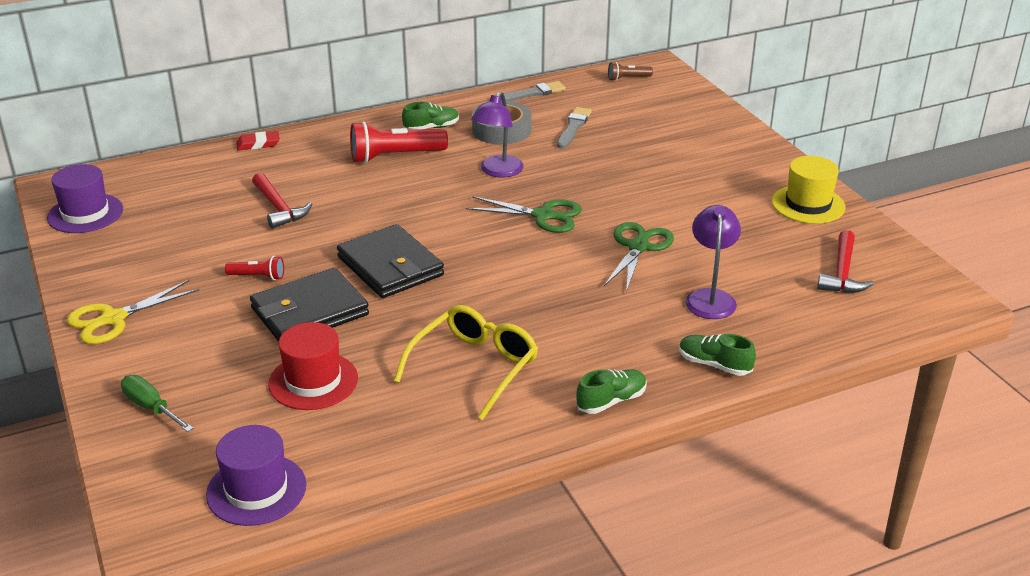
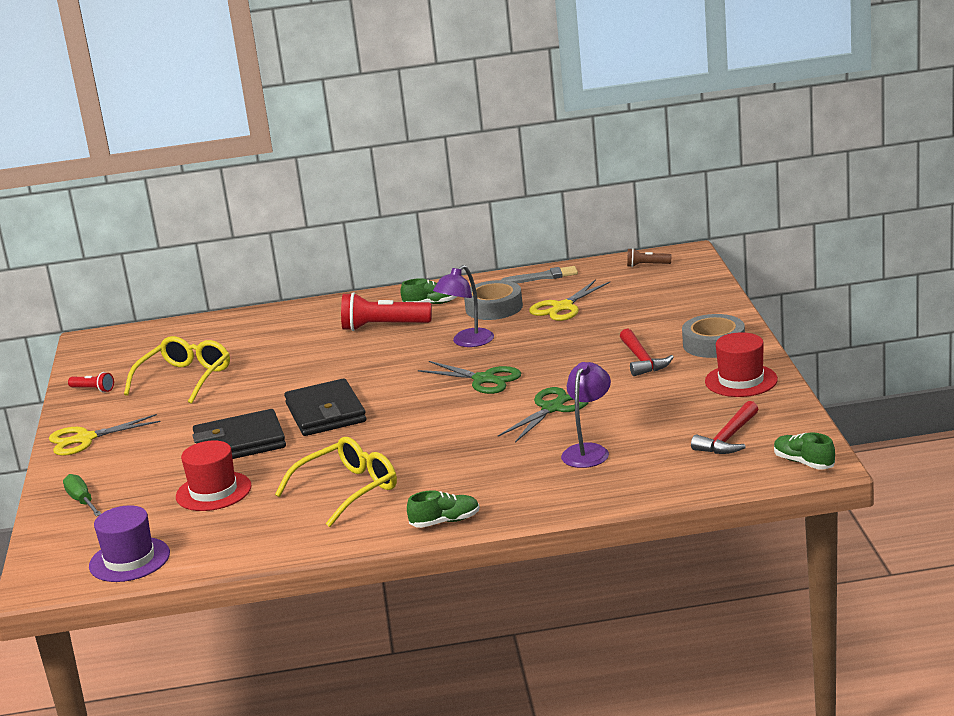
camera: 20 degrees right, 10 degrees down
purple hat [47,164,123,233] -> none
red flashlight [225,256,284,280] -> red flashlight moved to [68,372,114,393]
red eraser [236,131,280,150] -> none
red hammer [252,173,312,229] -> red hammer moved to [620,329,674,376]
grey brush [557,107,592,149] -> yellow scissors [529,280,610,321]
green shoe [679,334,756,376] -> green shoe moved to [774,433,835,469]
yellow hat [772,156,846,224] -> red hat [705,332,778,397]
none -> yellow glasses [124,336,230,404]
none -> grey tape [682,314,745,358]

